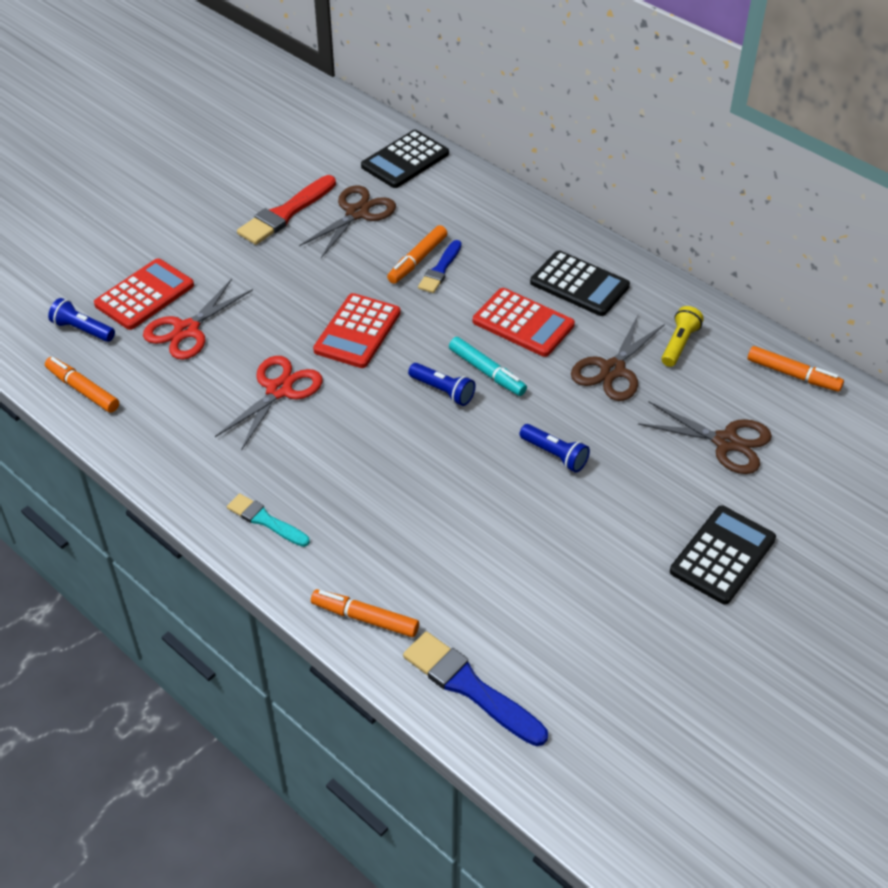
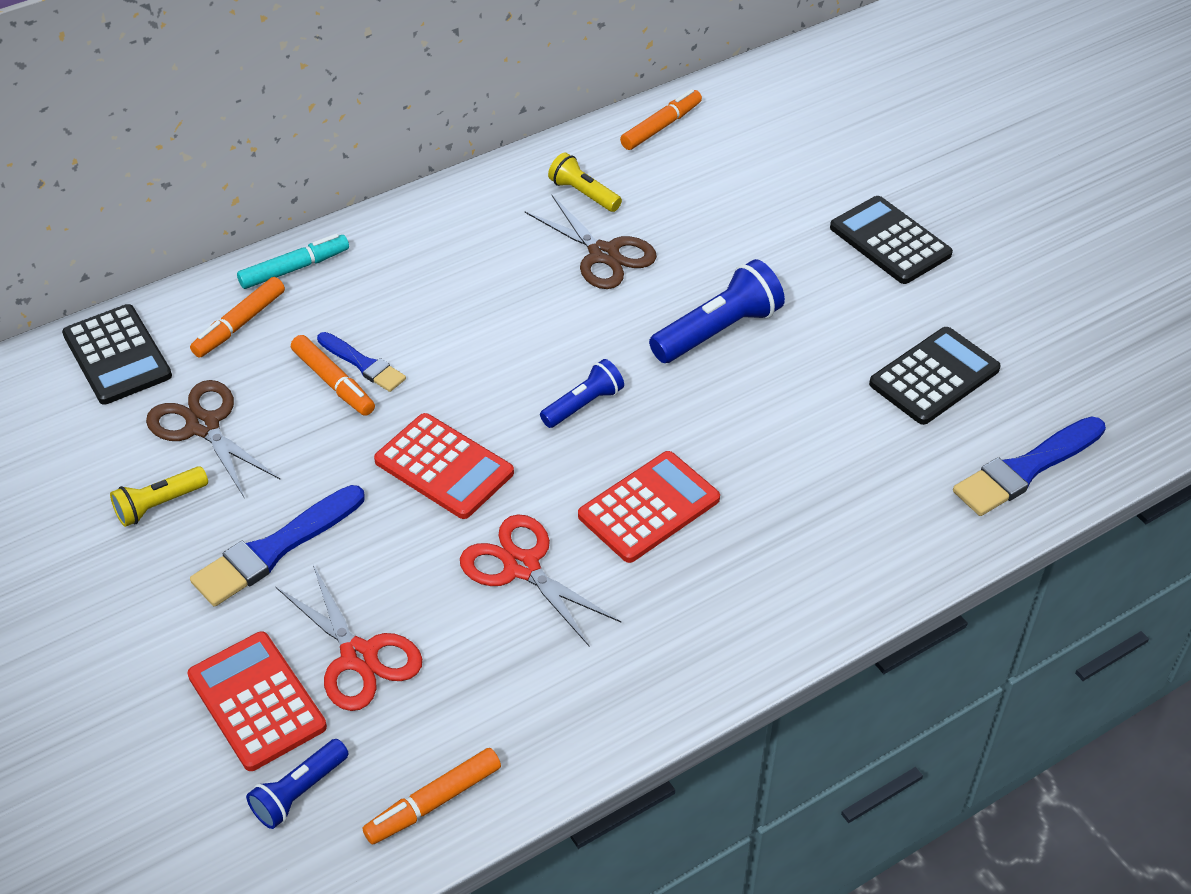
camera: 75 degrees left, 0 degrees up
turquoise brush [227,494,310,547] -> none
red brush [237,175,336,245] -> yellow flashlight [110,466,208,527]
orange marker [311,589,419,637] -> orange marker moved to [190,277,285,357]
turquoise marker [449,337,527,396] -> turquoise marker moved to [237,234,349,289]
red calculator [473,288,575,357] -> red calculator moved to [578,451,720,563]
blue flashlight [519,424,590,473] -> blue flashlight [649,259,785,363], size x1.64
black calculator [530,251,630,316] -> black calculator moved to [869,327,1001,425]
brown scissors [638,401,772,474] -> none
none -> blue brush [190,485,365,607]

